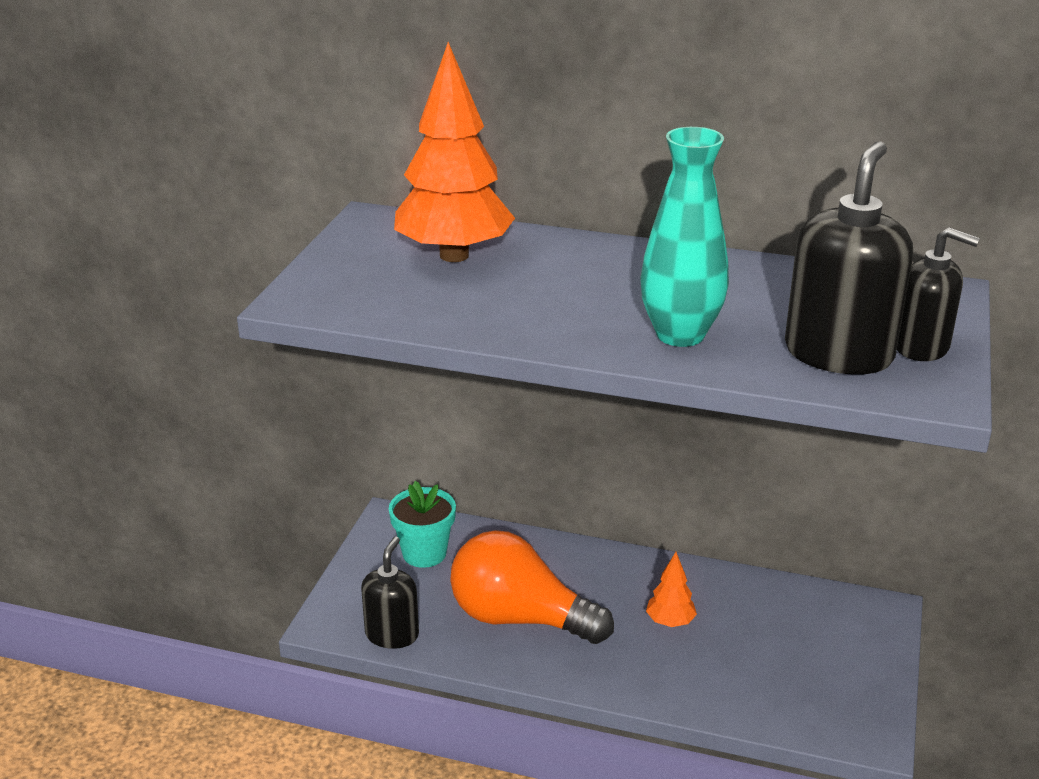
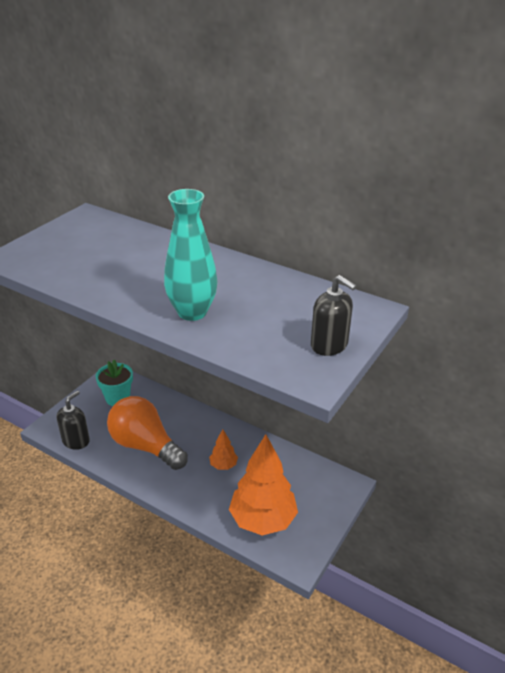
camera: 15 degrees right, 5 degrees up
orange tree [394,42,515,262] -> orange tree moved to [229,434,298,536]
black soap dispenser [785,141,913,375] -> none

